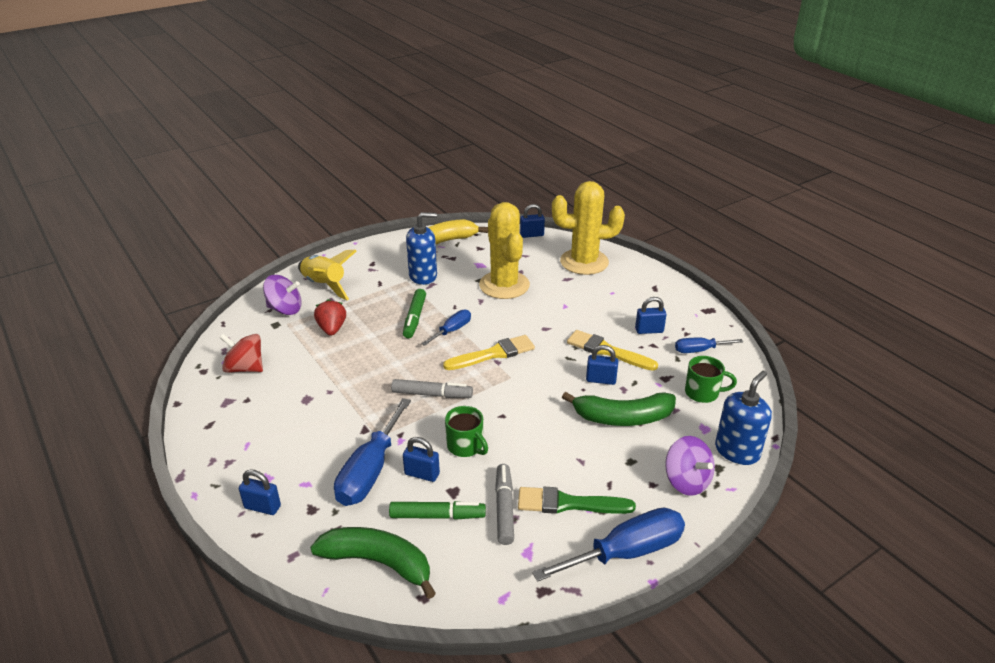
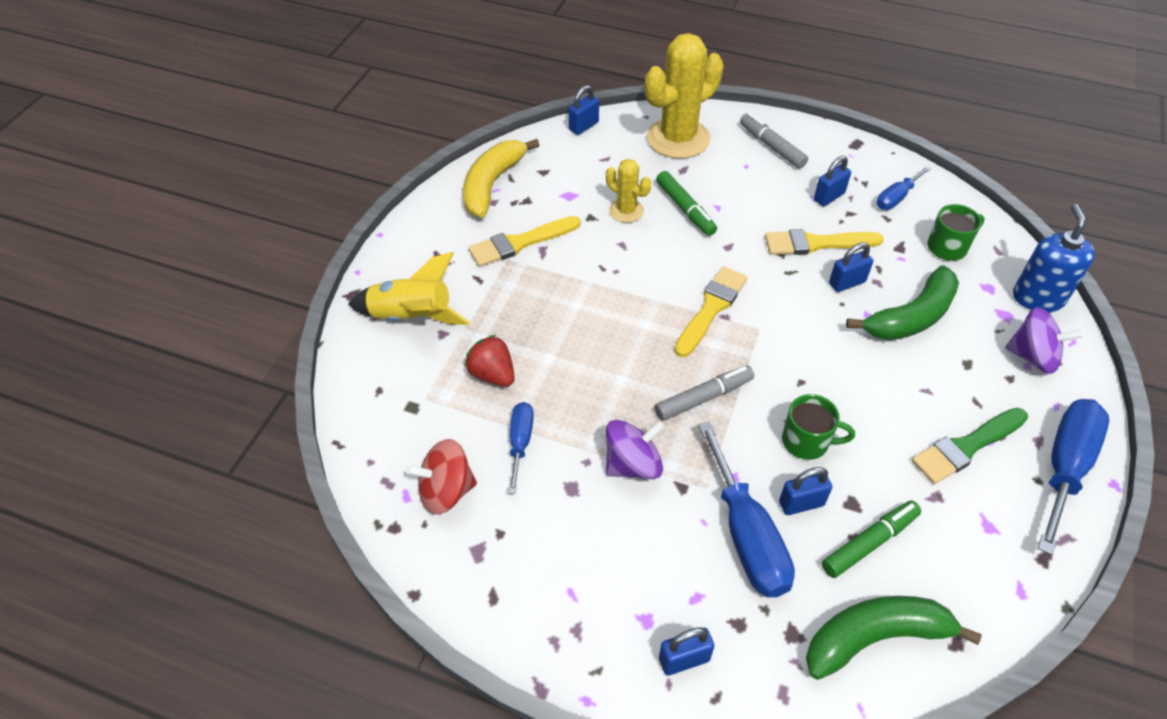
camera: 35 degrees left, 15 degrees up
purple spinning top [263,275,302,315] -> purple spinning top moved to [606,420,665,479]
green marker [403,289,426,338] -> green marker moved to [656,171,717,236]
blue soap dispenser [406,212,437,285] -> yellow brush [468,216,581,267]
blue screwdriver [421,310,471,346] -> blue screwdriver moved to [508,402,534,494]
yellow cactus [479,202,530,299] -> yellow cactus [606,159,651,223], size x0.51
grey marker [495,464,514,545] -> grey marker moved to [740,113,808,168]

